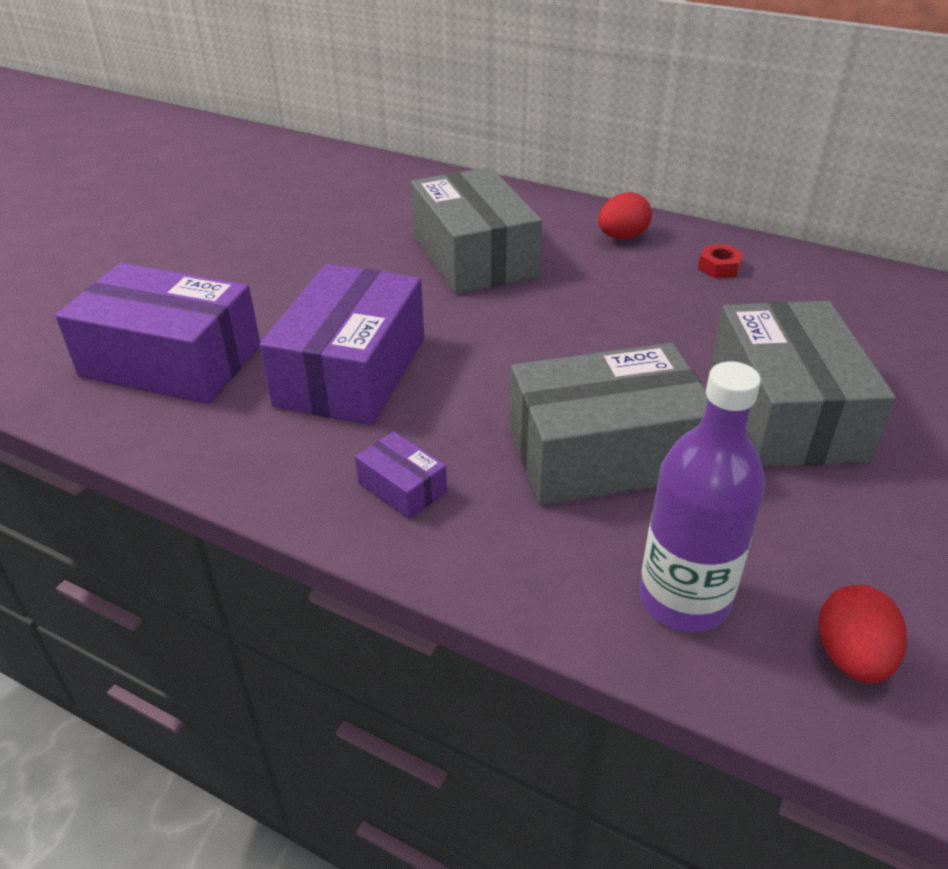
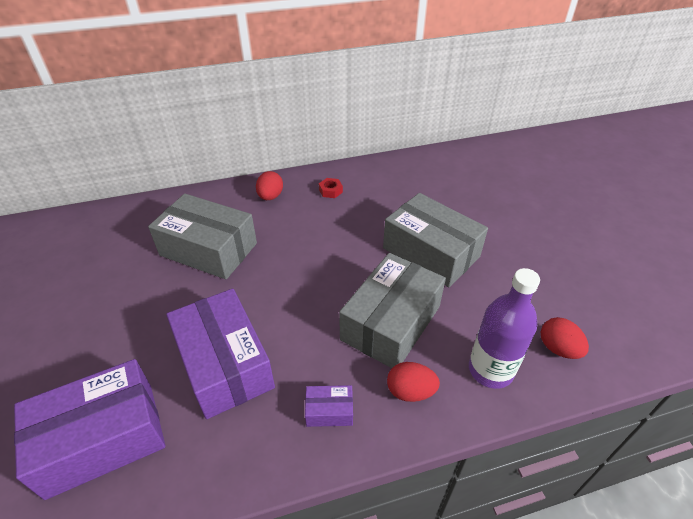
camera: 45 degrees left, 5 degrees up
none -> red egg [387,362,440,402]

